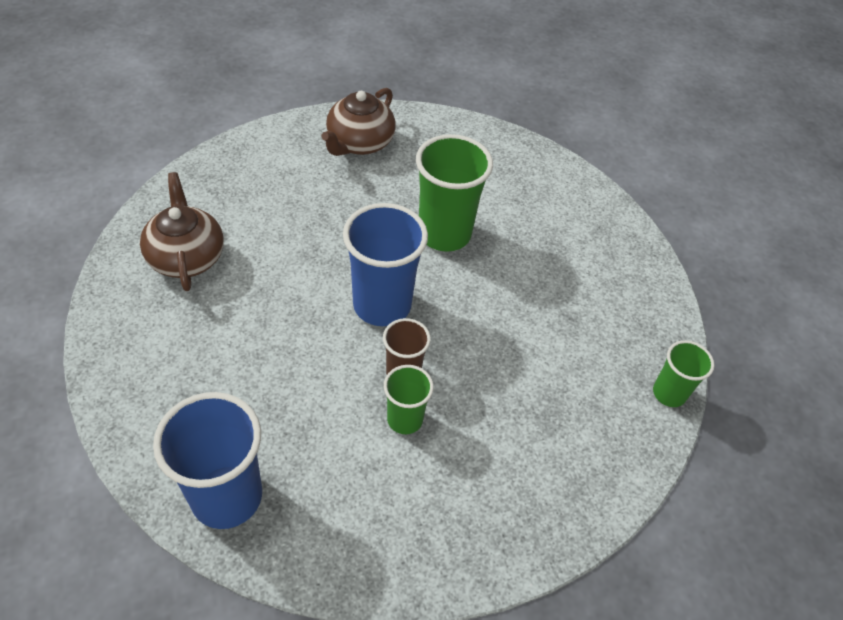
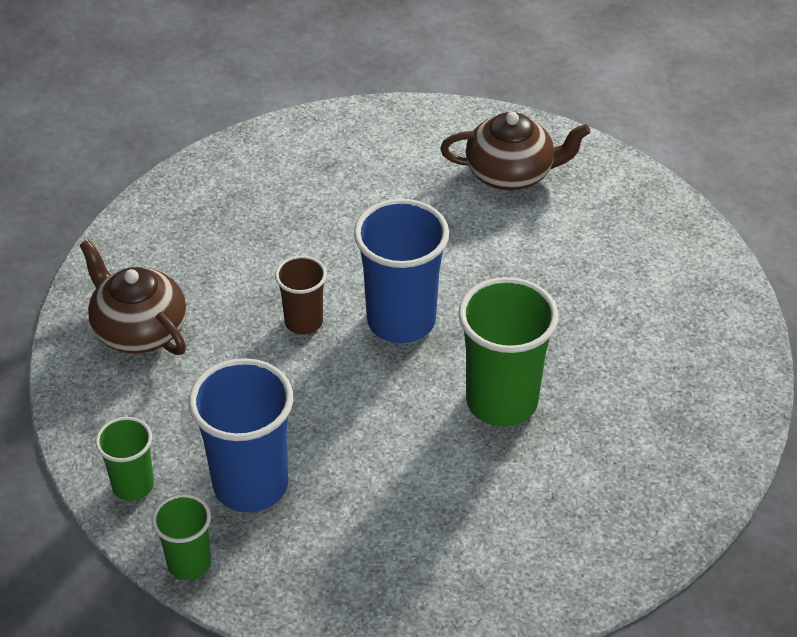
camera: 110 degrees right, 5 degrees down
blue cup [153,392,262,529] -> blue cup moved to [189,358,293,512]
brown teapot [321,88,396,156] -> brown teapot moved to [80,240,186,355]
green cup [384,365,434,434] -> green cup moved to [95,417,154,501]

